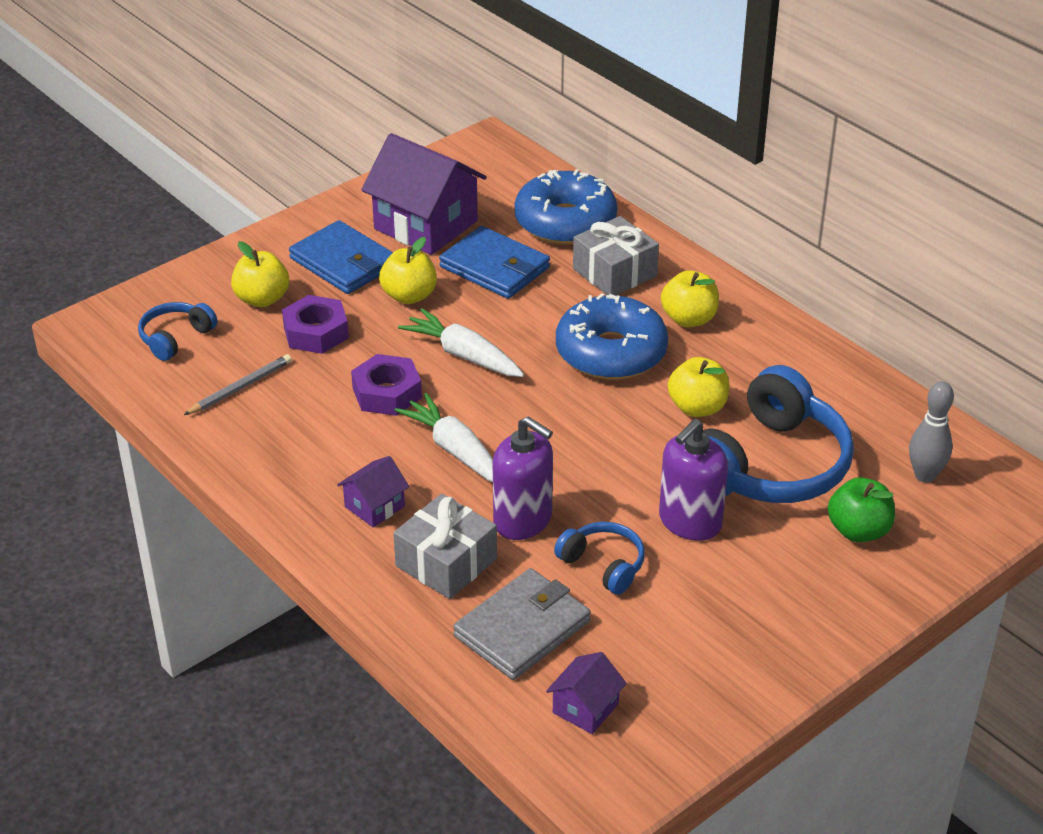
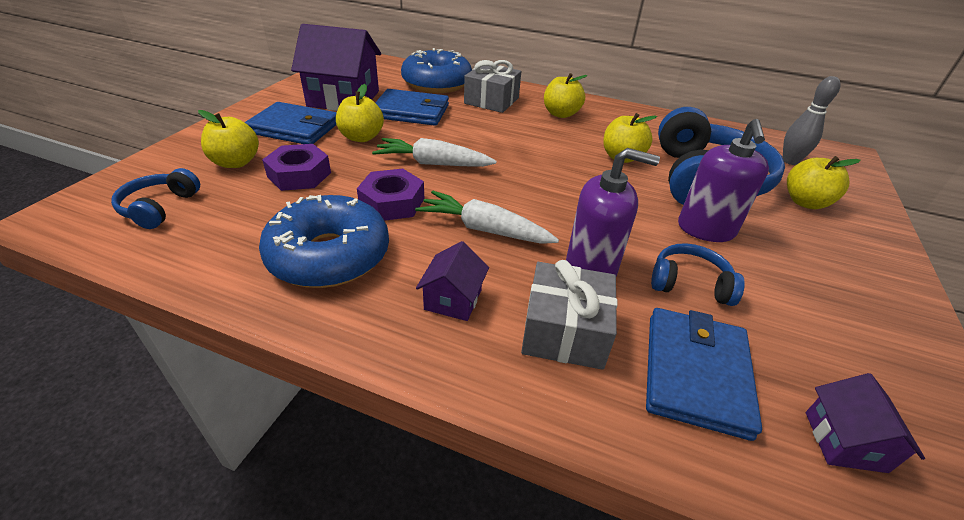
camera: 30 degrees left, 0 degrees up
grey pencil [184,354,292,415] -> none
grey wallet [453,568,591,680] -> blue wallet [646,308,762,441]
blue donut [556,293,668,380] -> blue donut moved to [259,195,389,288]
green apple [828,477,895,542] -> yellow apple [787,156,861,209]

